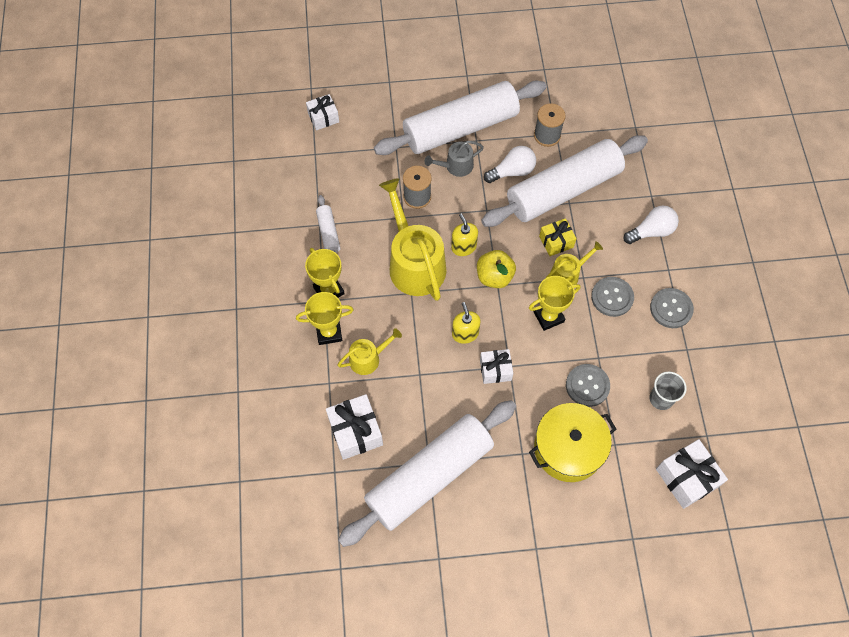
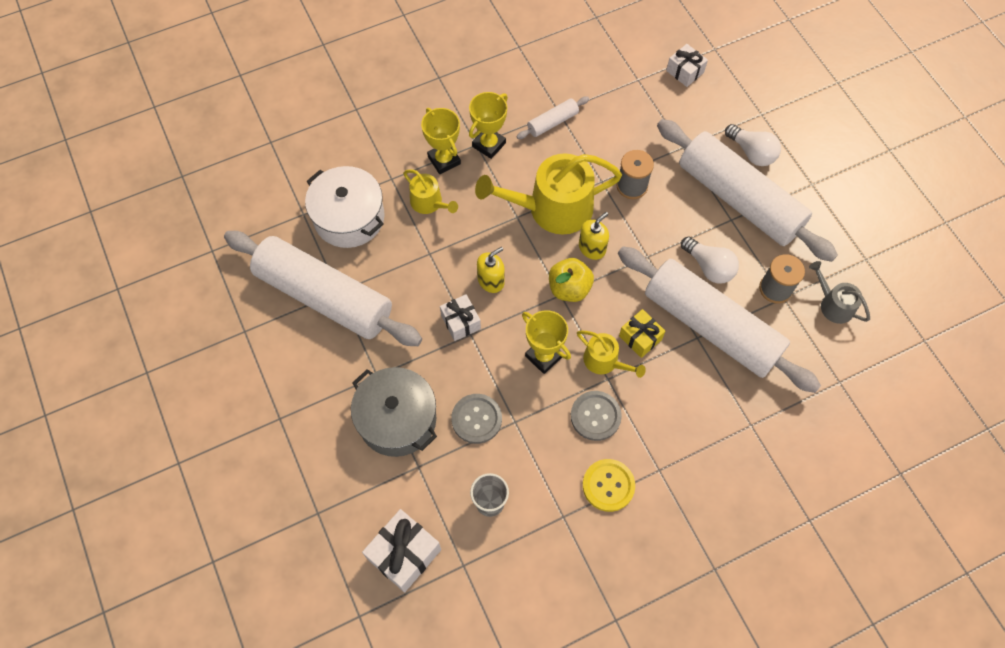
camera: 70 degrees right, 0 degrees up
white gift [326,394,383,460] -> white pot [305,166,385,248]
yellow watering can [379,178,446,301] -> yellow watering can turned 150 degrees counterclockwise [475,153,622,235]
grey watering can [425,141,484,177] -> grey watering can moved to [809,261,870,324]
yellow pot [529,403,616,482] -> grey pot [351,367,437,457]
white light bulb [624,206,679,244] -> white light bulb moved to [725,124,781,166]
grey button [650,288,694,328] -> yellow button [583,459,635,512]

